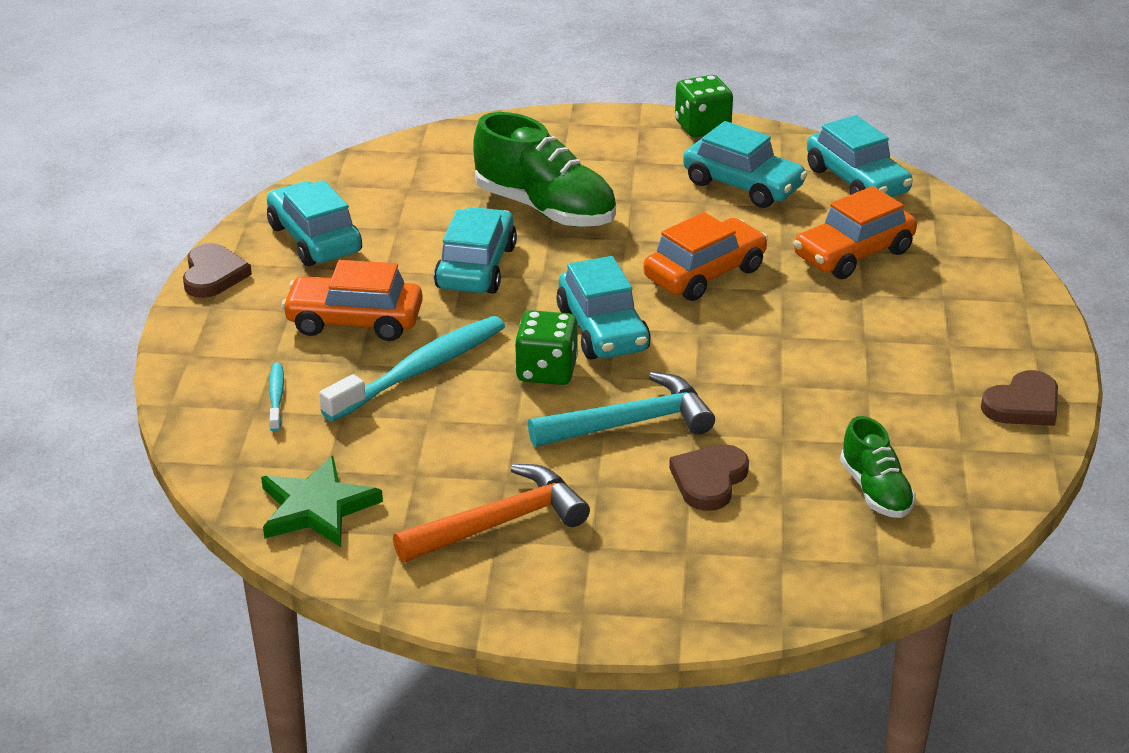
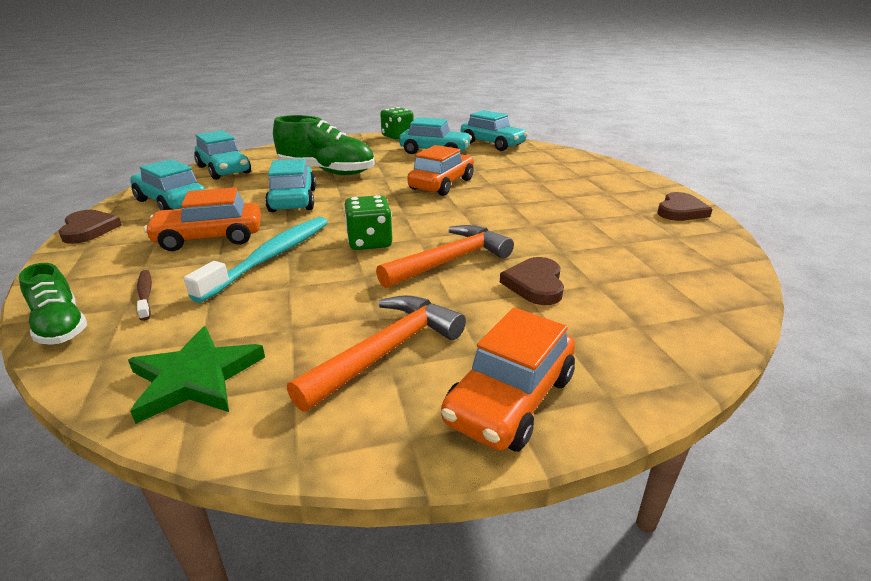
camera: 20 degrees left, 5 degrees down
turquoise toothbrush [269,362,284,432] -> brown toothbrush [137,270,152,321]
turquoise hammer [528,372,715,447] -> orange hammer [376,225,514,288]
turquoise car [556,256,651,360] -> turquoise car moved to [194,130,251,180]
orange car [793,186,917,279] -> orange car moved to [441,308,575,452]
green shoe [840,416,916,518] -> green shoe moved to [19,263,87,345]

